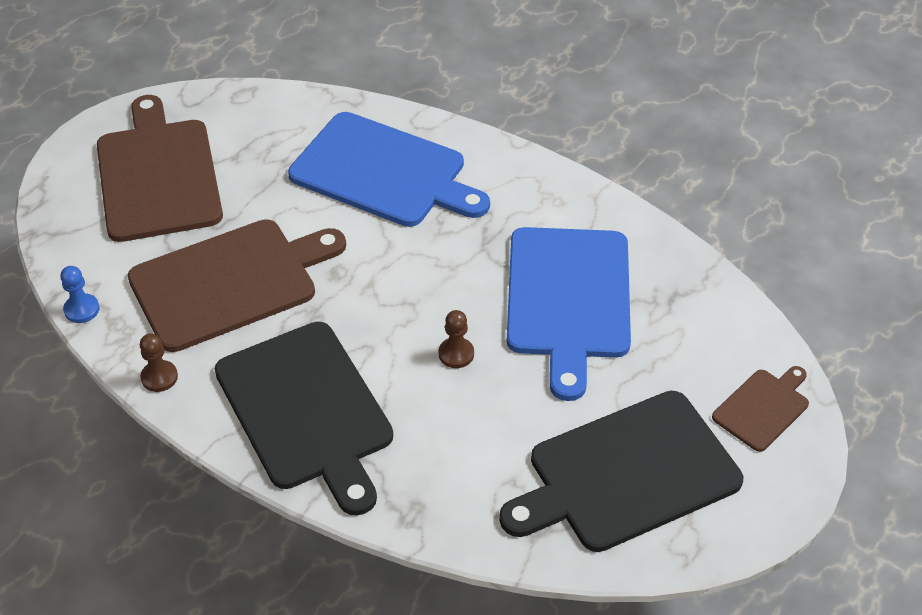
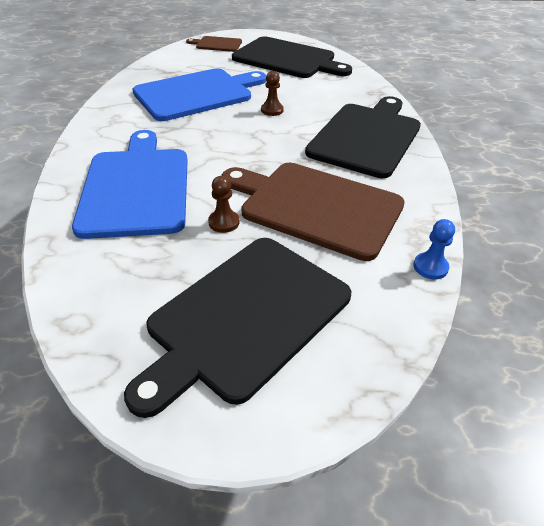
camera: 125 degrees left, 5 degrees down
brown cutting board [97,95,223,242] -> black cutting board [124,238,351,418]
brown pawn [140,333,178,392] -> brown pawn moved to [208,176,239,233]

